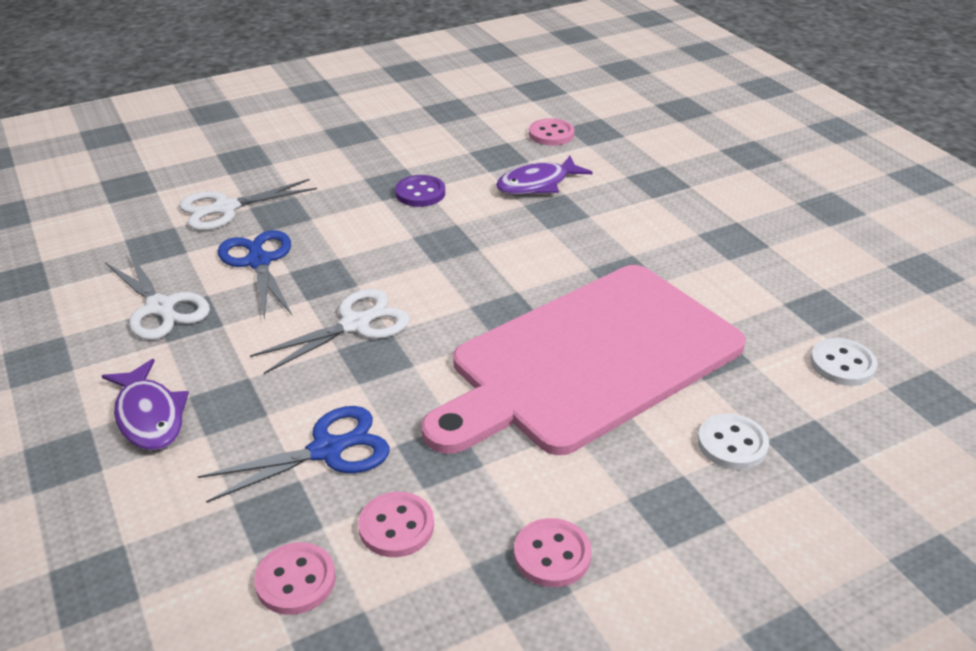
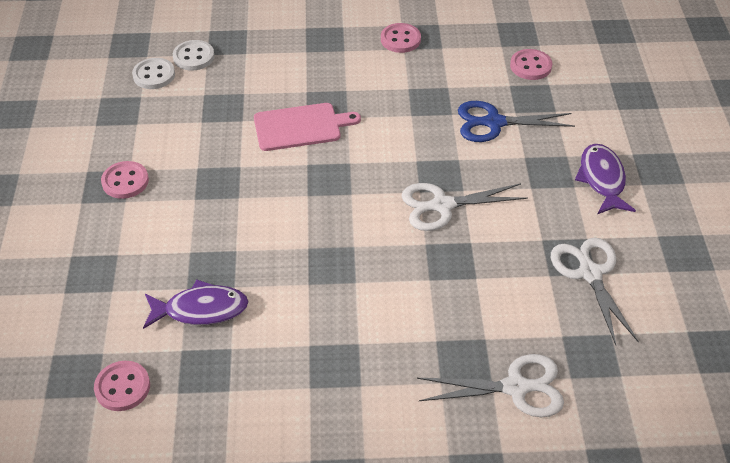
camera: 155 degrees left, 10 degrees up
blue scissors [218,230,292,319] -> none
pink button [358,492,434,557] -> pink button moved to [101,161,149,199]
purple button [395,175,445,207] -> none
pink cutting board [422,265,746,455] -> pink cutting board [254,103,361,151], size x0.44
white button [698,413,769,470] -> white button moved to [173,40,215,71]

